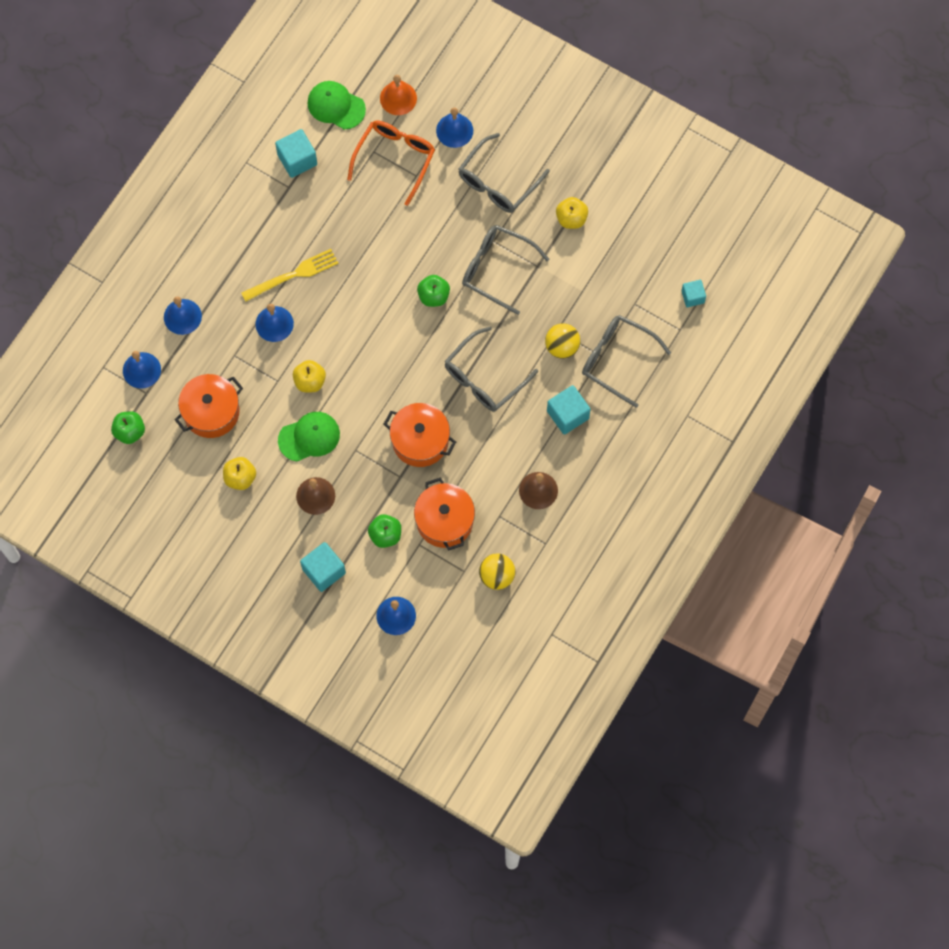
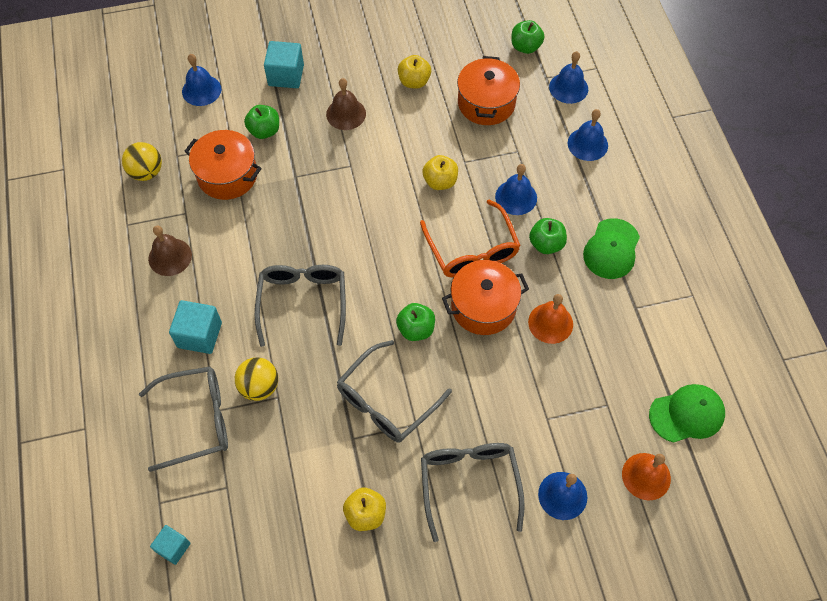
camera: 135 degrees right, 10 degrees down
yellow fork [241,249,338,302] -> green apple [529,218,567,254]
turquoise cube [275,129,317,178] -> none
green cap [278,412,340,461] -> green cap moved to [583,218,640,279]
orange glasses [347,121,435,206] -> orange glasses moved to [420,200,521,277]
orange pot [384,403,456,467] -> orange pot moved to [442,260,529,335]
grey glasses [462,225,549,315] -> grey glasses turned 150 degrees clockwise [337,340,452,443]
none -> orange bell [528,294,573,344]

